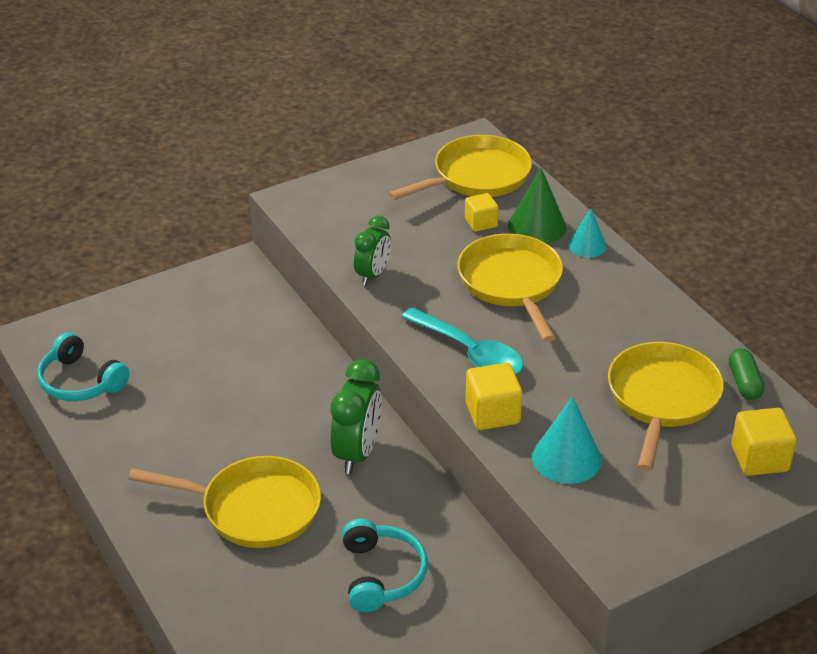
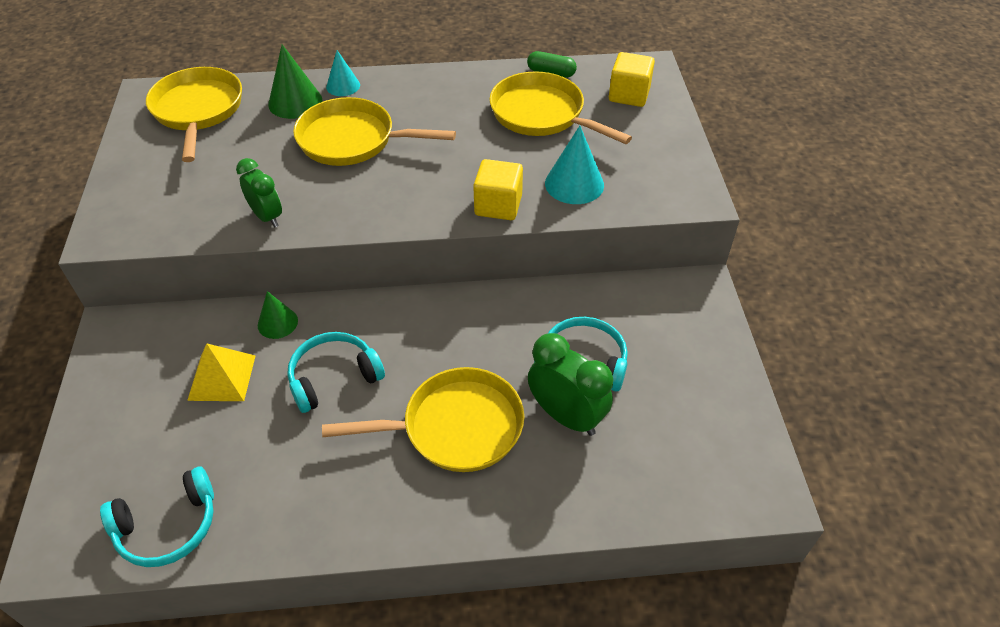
camera: 65 degrees left, 10 degrees up
yellow pan [128,456,321,548] -> yellow pan turned 45 degrees clockwise [322,367,524,472]
green clock [330,359,382,474] -> green clock moved to [528,333,613,436]
turquoise spoon [402,307,523,375] -> none
yellow cube [465,193,499,232] -> none
none -> yellow pyramid [187,343,255,401]
none -> green cone [258,291,298,339]
none -> turquoise headphones [287,332,385,413]

